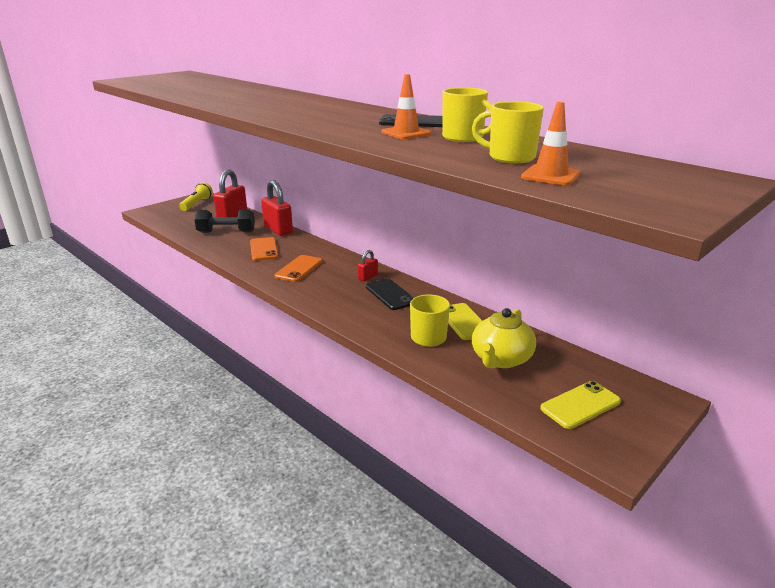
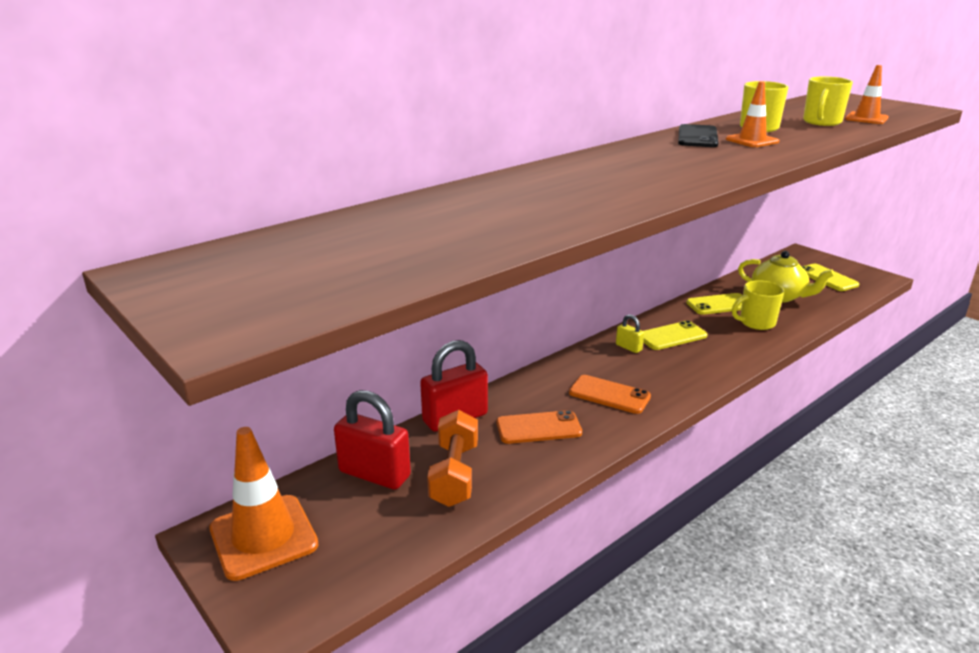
camera: 85 degrees left, 0 degrees up
yellow flashlight [179,182,213,211] -> orange traffic cone [209,427,319,581]
black dumbbell [194,209,255,233] -> orange dumbbell [427,410,478,507]
red padlock [358,250,378,281] -> yellow padlock [616,314,644,353]
black phone [366,278,414,310] -> yellow phone [643,320,708,350]

